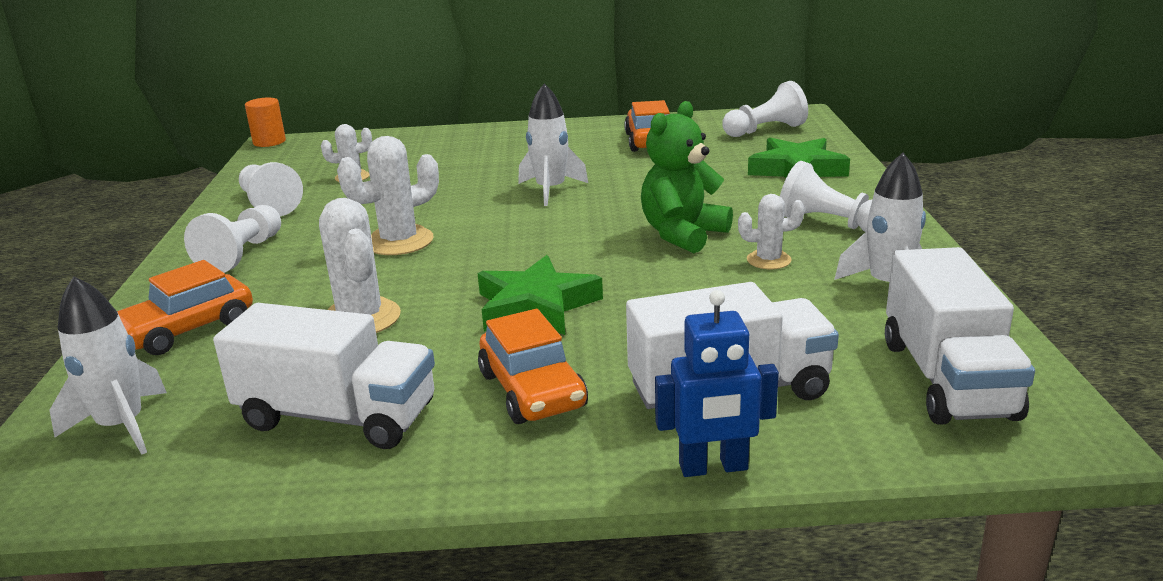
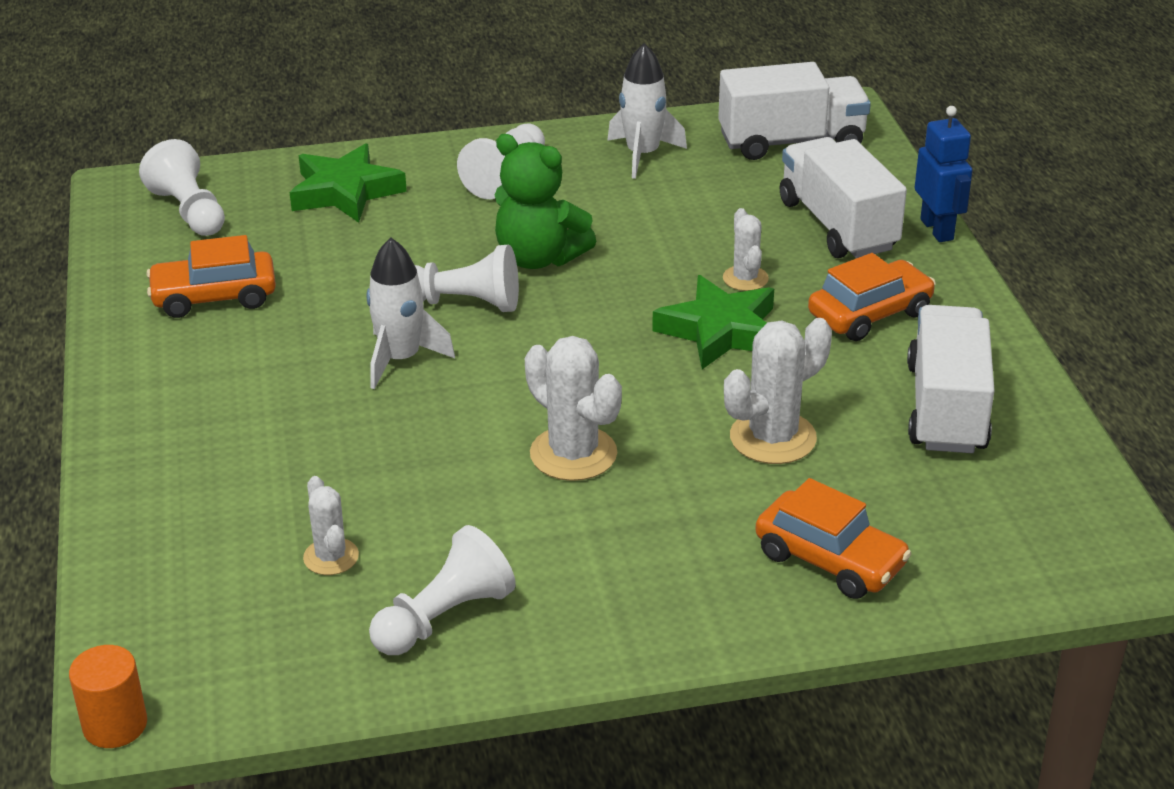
camera: 100 degrees left, 10 degrees up
white rocket [49,276,167,455] -> none
white pawn [184,205,281,273] -> white pawn moved to [415,245,519,312]
white cactus [738,194,805,269] -> white cactus moved to [723,208,769,291]

